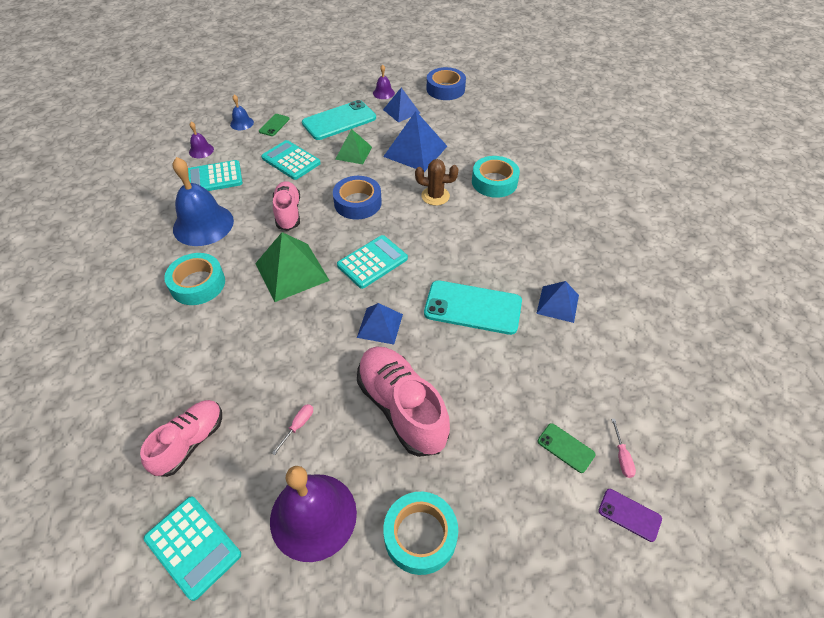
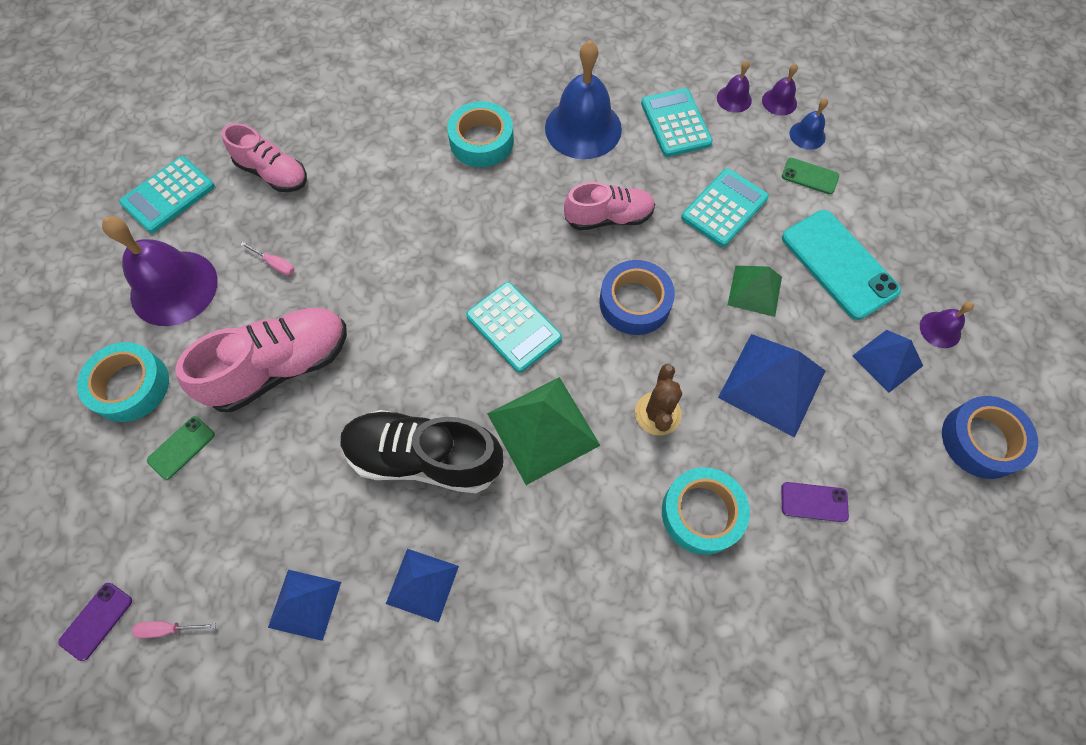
camera: 90 degrees right, 15 degrees up
green pyramid [255,232,330,302] -> green pyramid moved to [487,377,601,485]
blue pyramid [357,303,403,344] -> blue pyramid moved to [268,570,341,641]
turquoise phone [424,280,522,335] -> black shoe [341,410,503,493]
green phone [537,423,595,473] -> green phone moved to [147,416,215,480]
none -> purple bell [762,63,798,116]
none -> purple phone [781,482,849,522]

